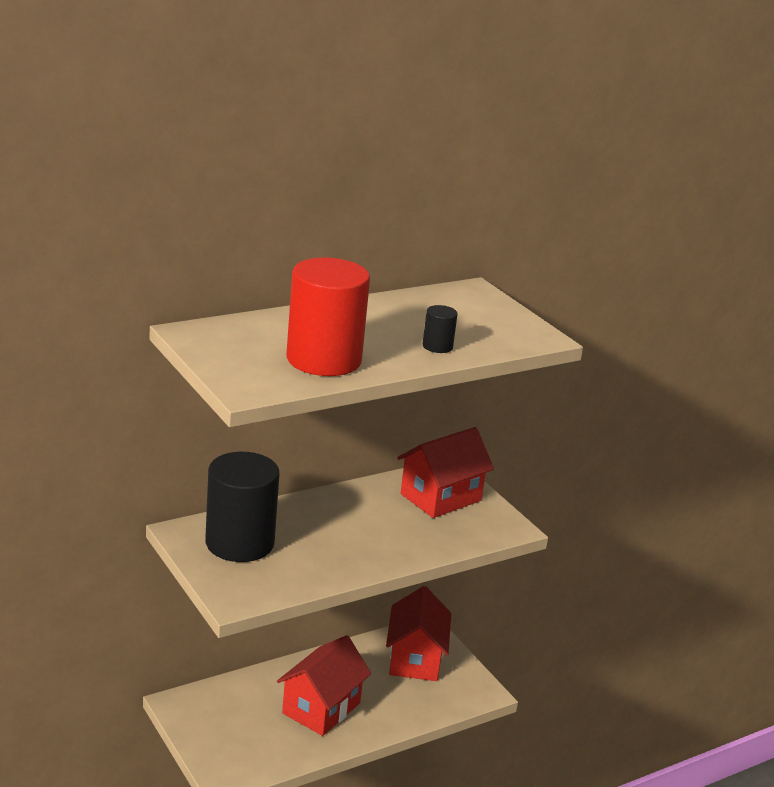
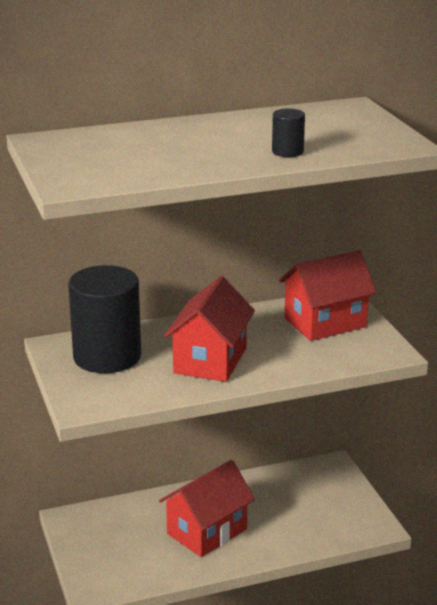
camera: 15 degrees right, 0 degrees up
red cylinder [287,258,370,376] -> none
red house [386,586,452,681] -> red house moved to [164,276,255,382]

